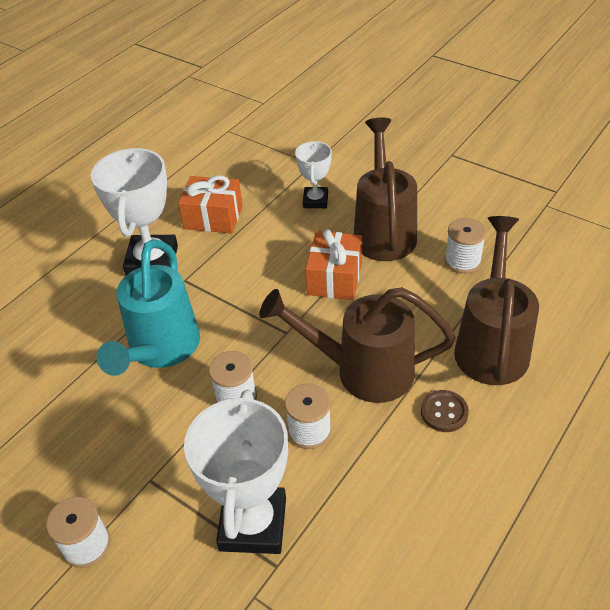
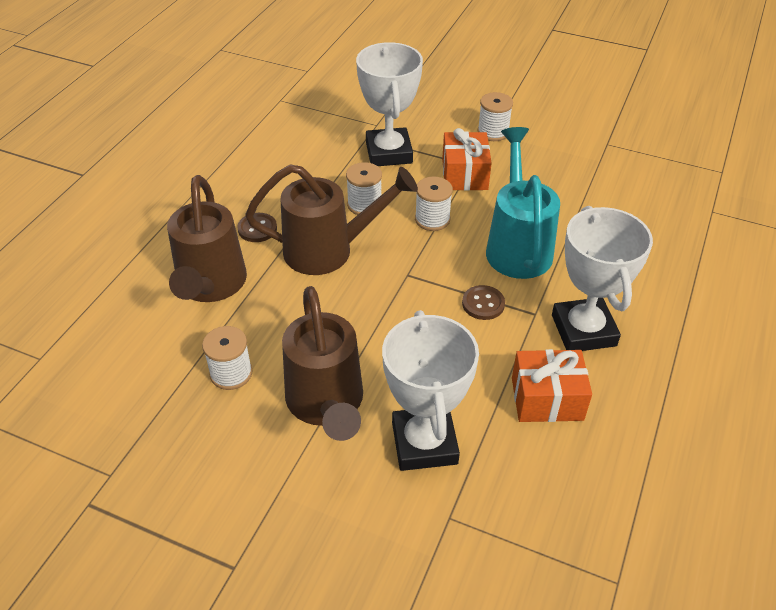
camera: 165 degrees right, 0 degrees up
white trophy [295,141,332,208] -> white trophy [382,310,479,471], size x1.79
orange gift [305,229,362,300] -> orange gift moved to [442,128,492,191]
none -> brown button [462,285,505,320]

